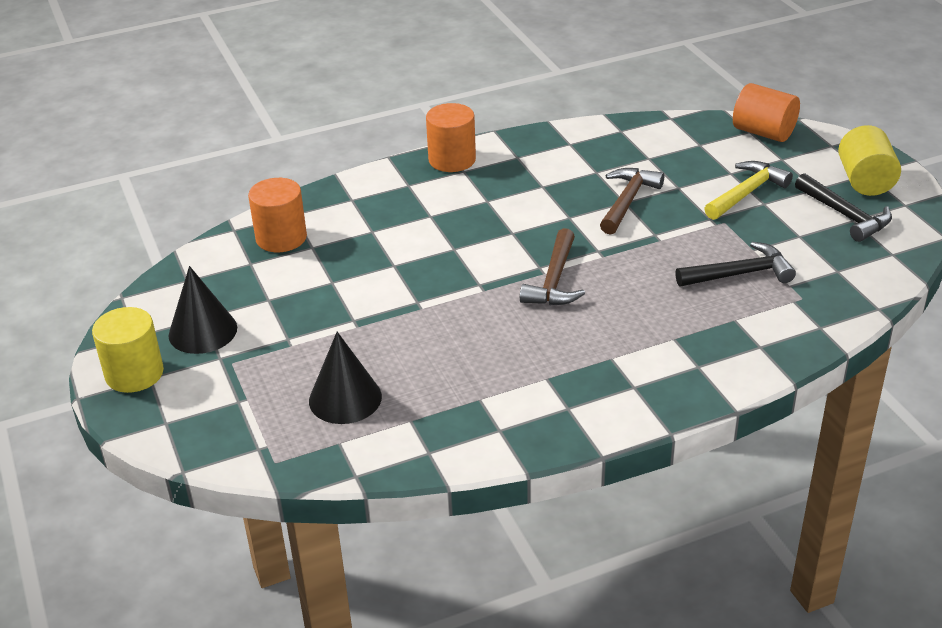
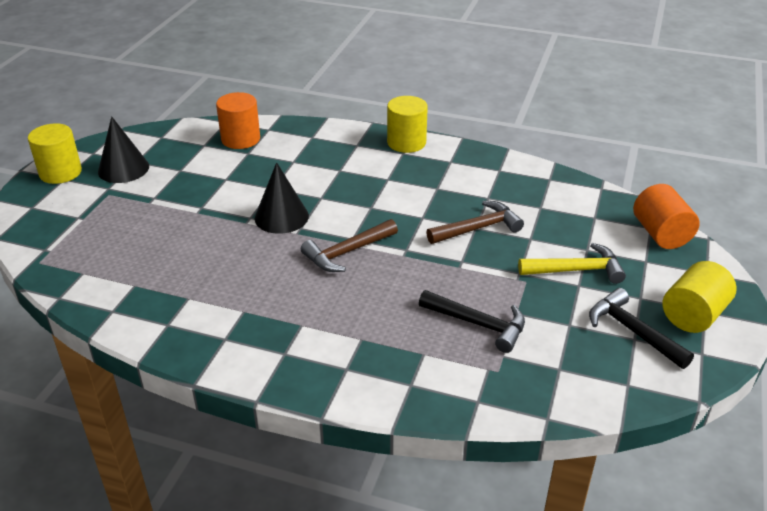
camera: 40 degrees right, 0 degrees up
black cone [309,332,382,424] -> black cone moved to [254,162,309,234]
orange cylinder [426,103,476,172] -> yellow cylinder [387,96,428,153]
black hammer [795,173,892,242] -> black hammer turned 135 degrees clockwise [589,288,694,369]

